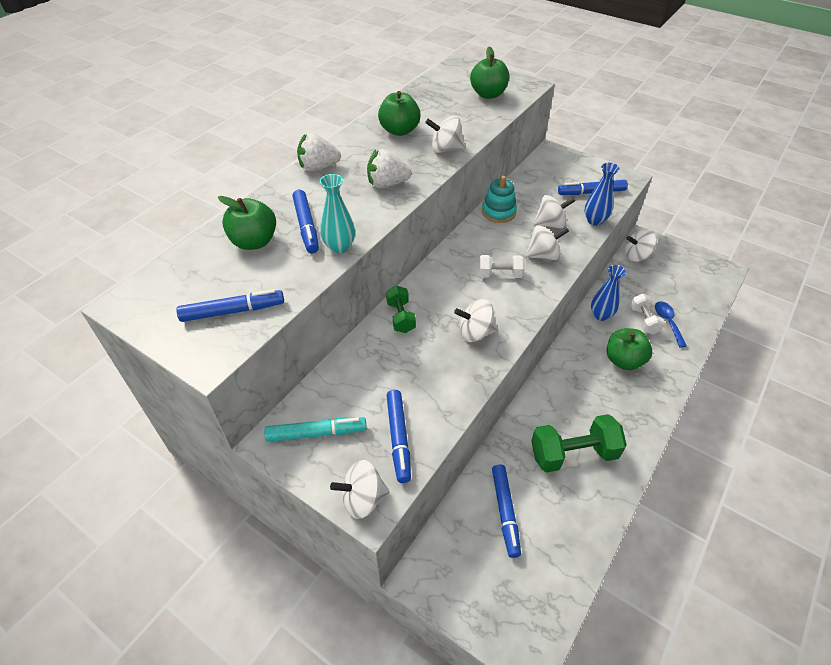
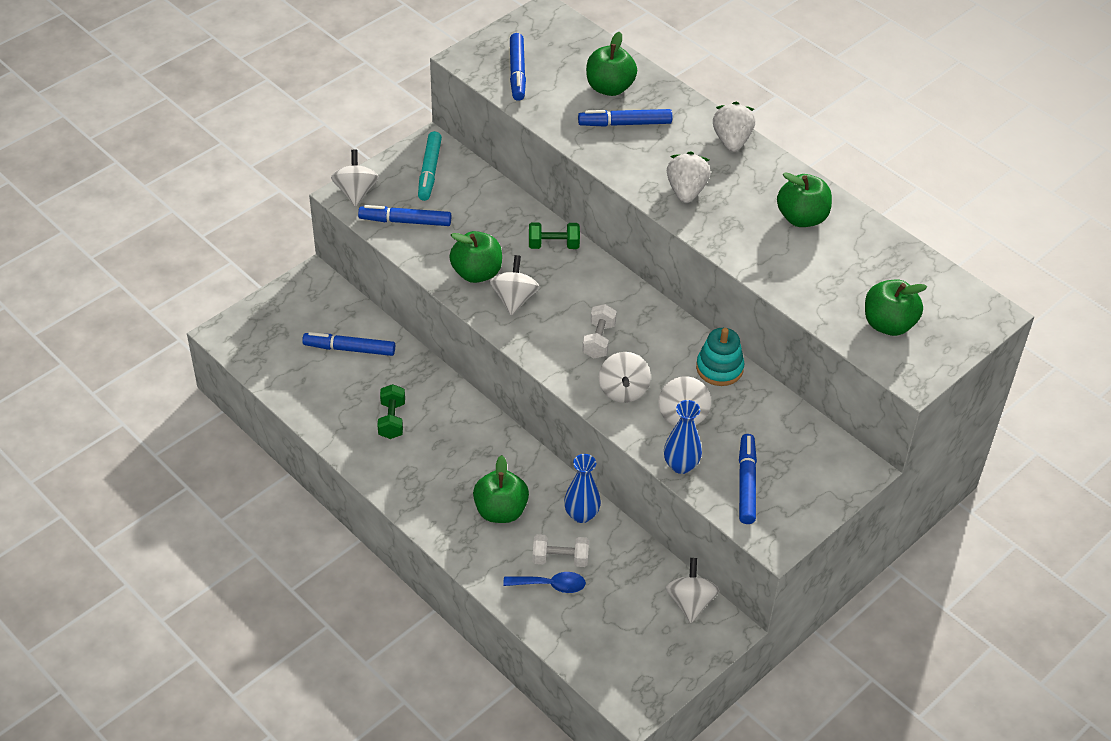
camera: 100 degrees right, 0 degrees up
turquoise vase [320,174,355,254] -> none
white spinning top [425,116,465,153] -> none
green dumbbell [531,414,627,473] -> green dumbbell [377,384,405,439], size x0.57
none -> green apple [449,231,502,283]

